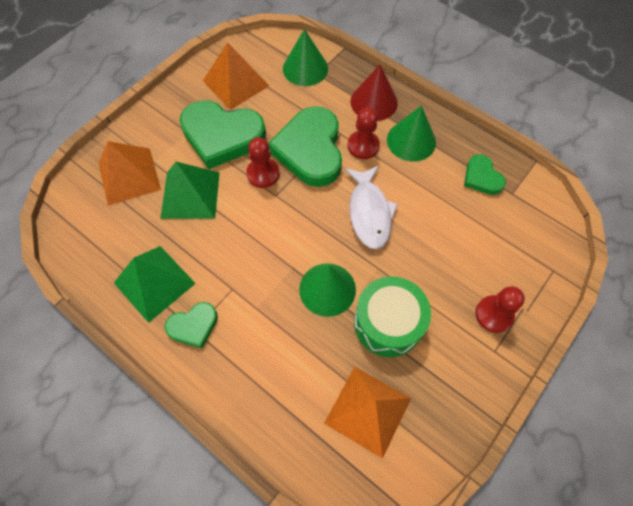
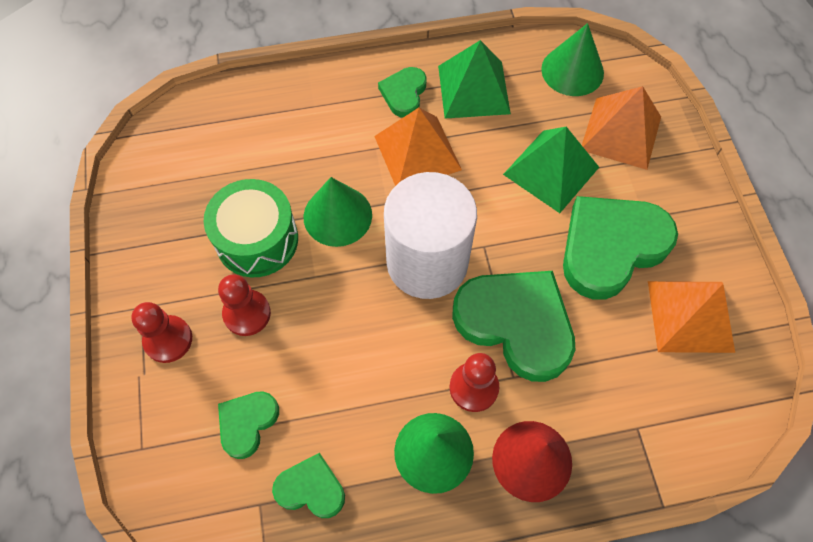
camera: 130 degrees right, 0 degrees up
red pawn [246,137,280,188] -> red pawn moved to [218,274,271,336]
green cone [283,29,328,86] -> green cone moved to [541,23,604,96]
orange pyramid [324,367,411,459] -> orange pyramid moved to [374,108,462,186]
white fish [345,166,398,249] -> none
none -> green heart [218,391,279,459]
none -> white cylinder [384,172,477,299]

